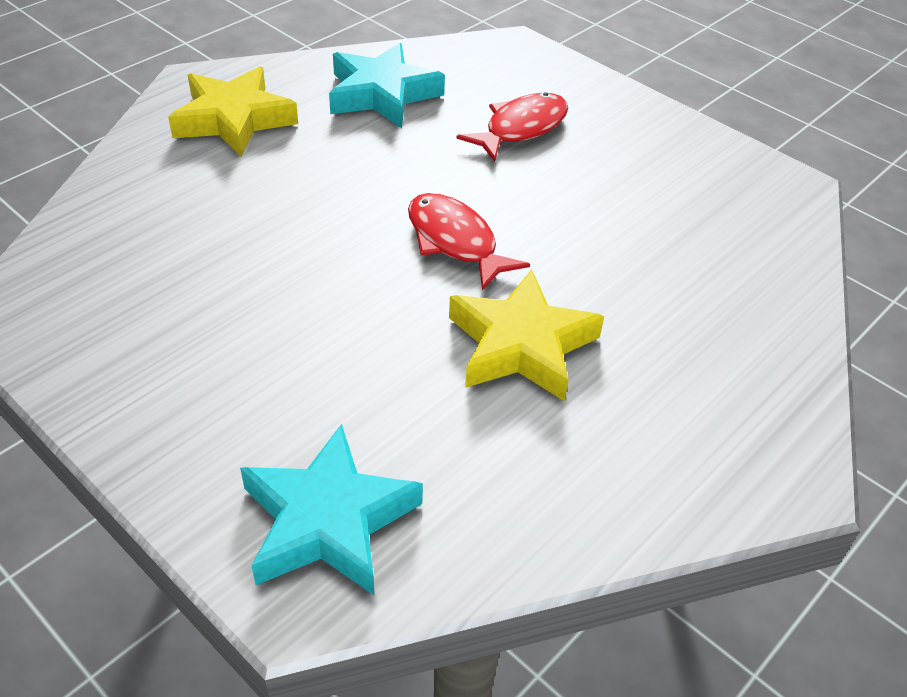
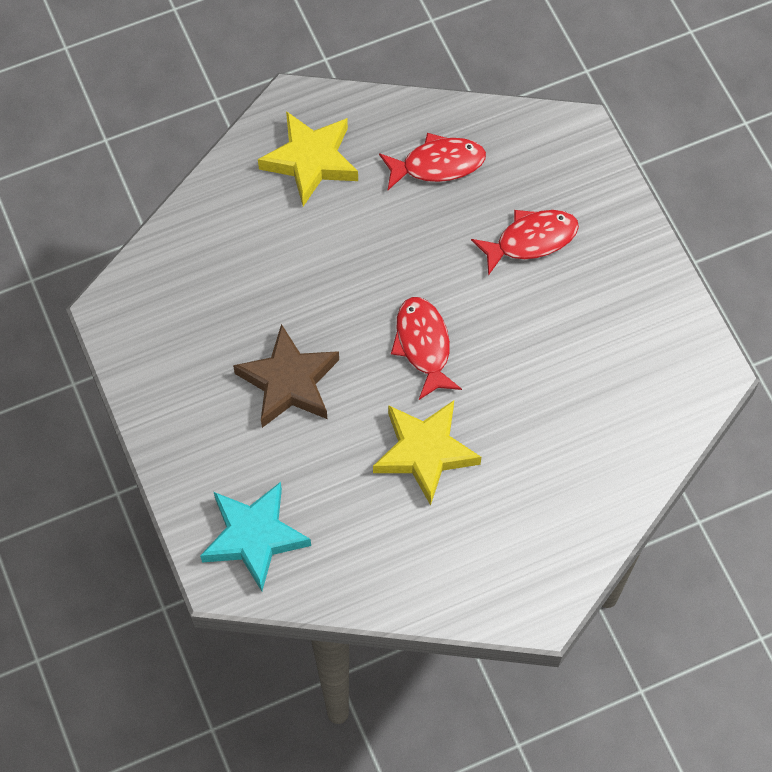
camera: 25 degrees right, 20 degrees up
turquoise star [329,43,445,128] -> red fish [379,133,486,190]
none -> brown star [233,324,339,428]

